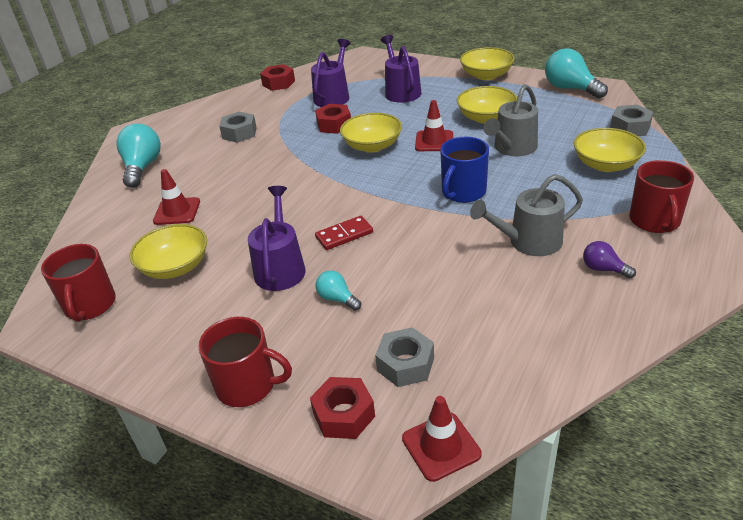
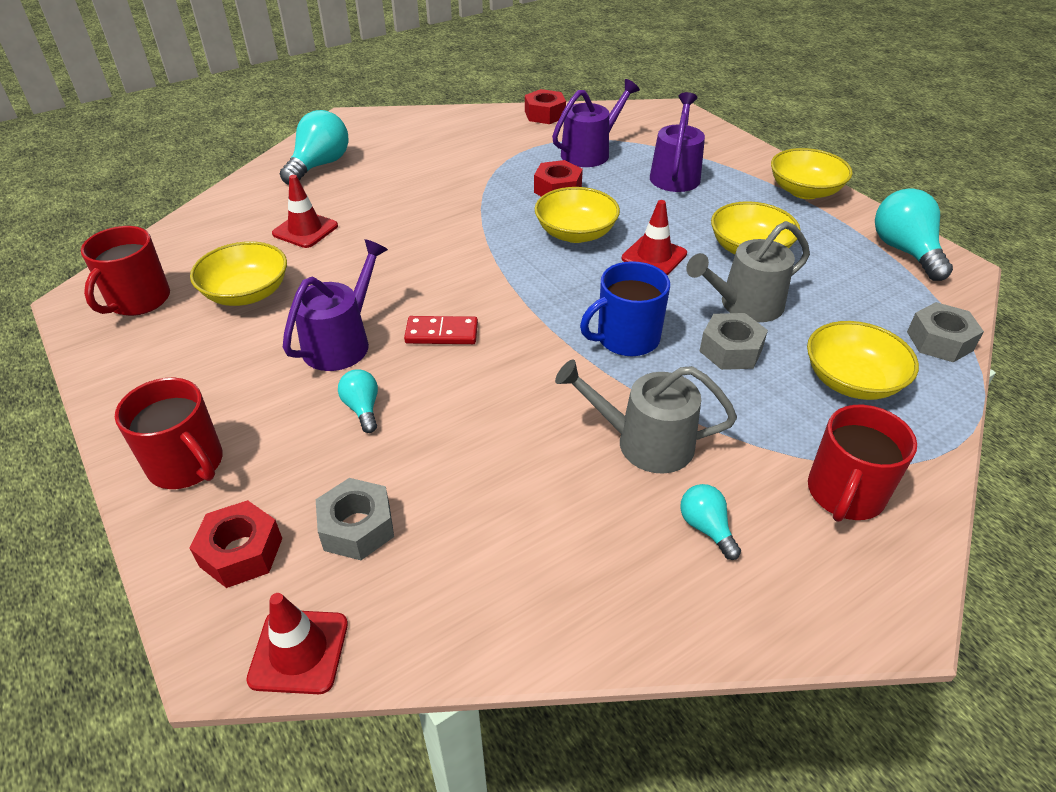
camera: 25 degrees right, 5 degrees up
grey nut [219,112,257,143] -> grey nut moved to [699,313,768,370]
purple light bulb [583,241,636,279] -> turquoise light bulb [680,484,741,560]

